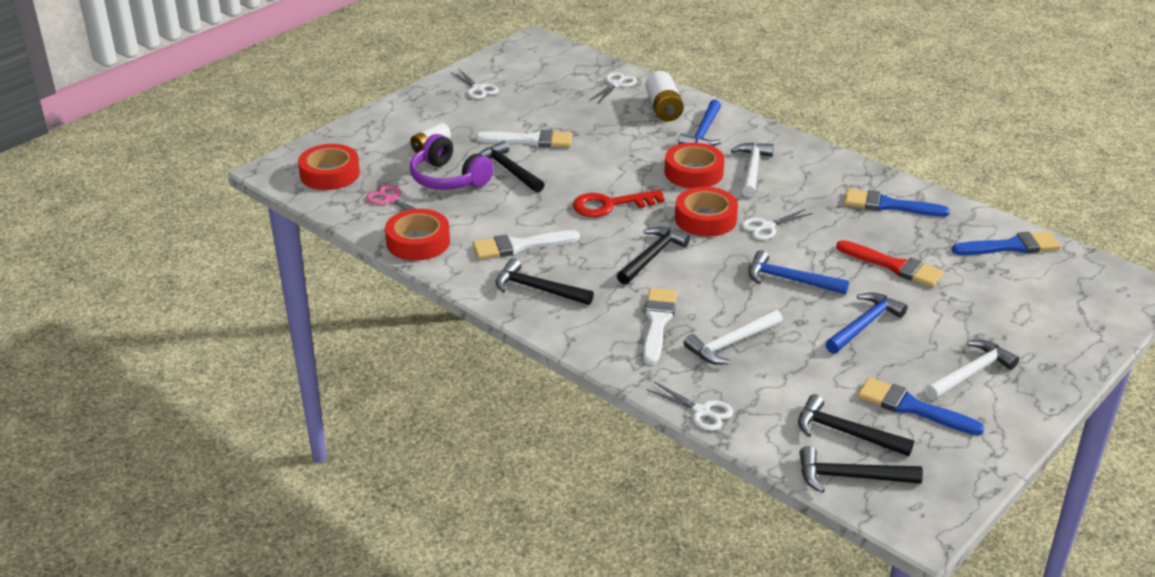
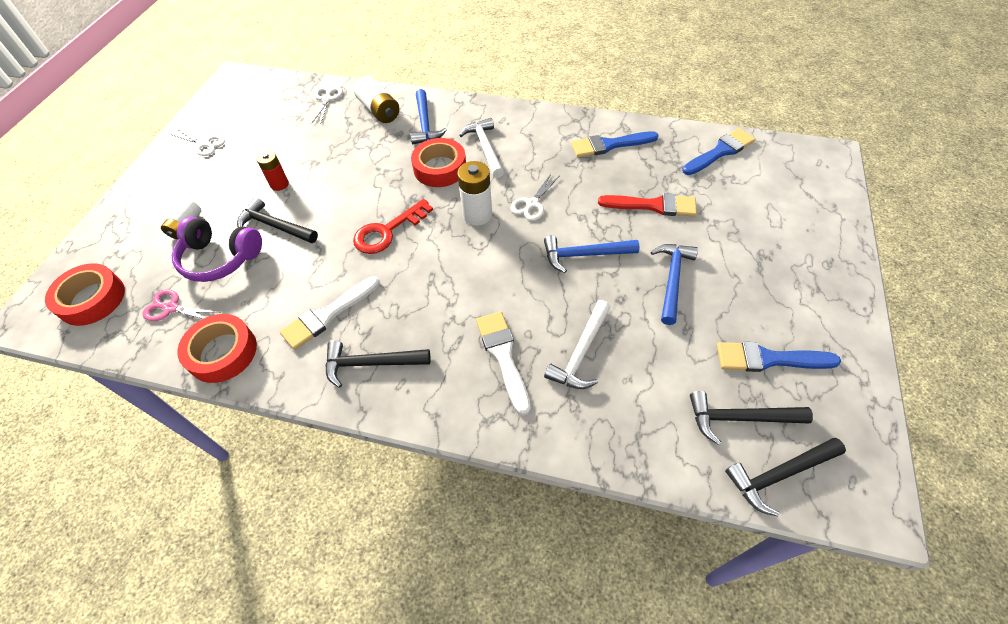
camera: 25 degrees left, 20 degrees up
white brush [476,129,572,147] -> red battery [256,151,289,191]
black hammer [617,227,690,285] -> none
white scissors [646,382,733,431] -> none
red tape [675,187,738,237] -> white battery [457,161,492,226]
white hammer [925,340,1019,400] -> none

